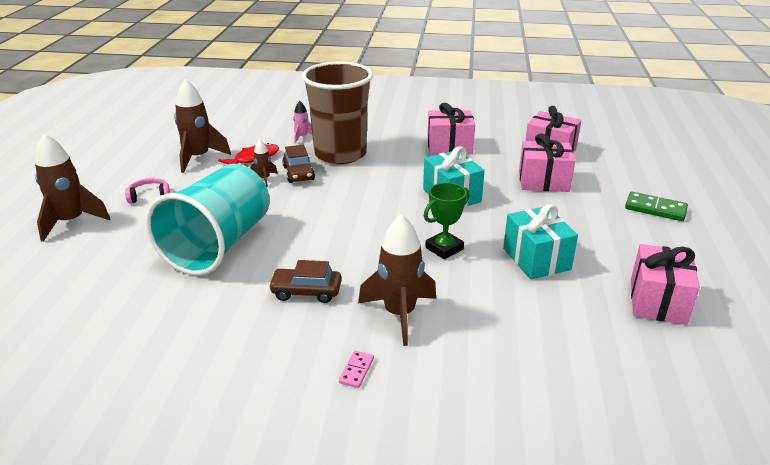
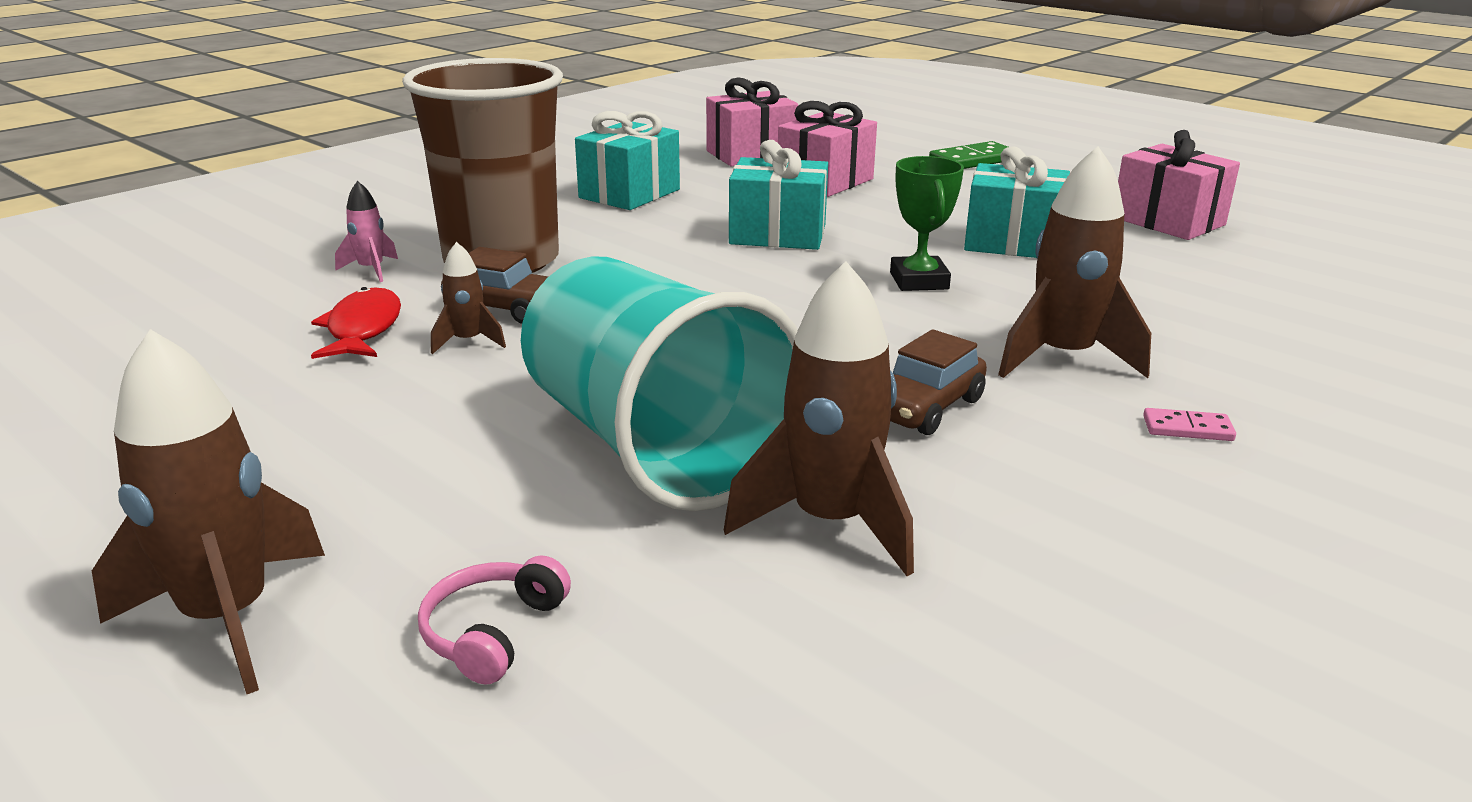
camera: 55 degrees left, 5 degrees down
pink headphones [125,178,170,203] -> pink headphones moved to [418,555,571,684]
brown rocket [174,79,231,173] -> brown rocket moved to [724,261,914,576]
pink domino [339,351,374,388] -> pink domino turned 45 degrees counterclockwise [1143,408,1236,441]
pink gift [427,103,475,155] -> turquoise gift [575,111,680,210]

